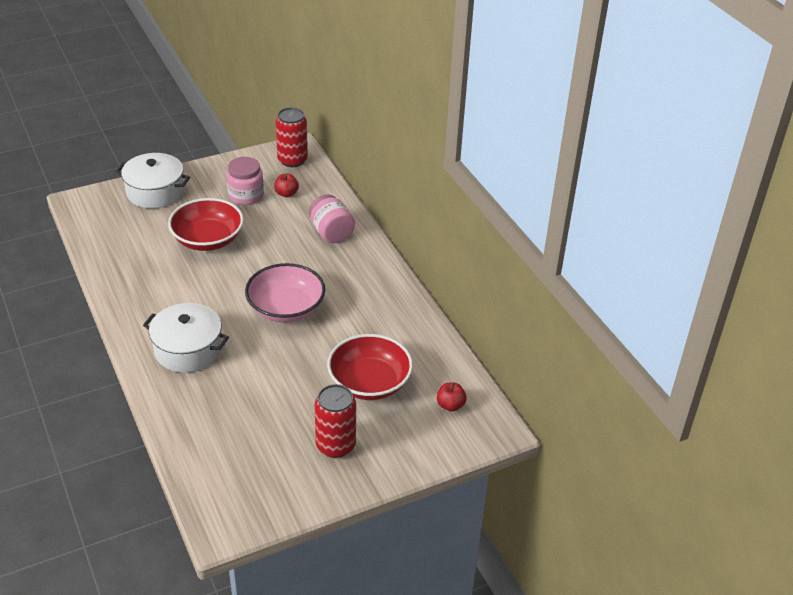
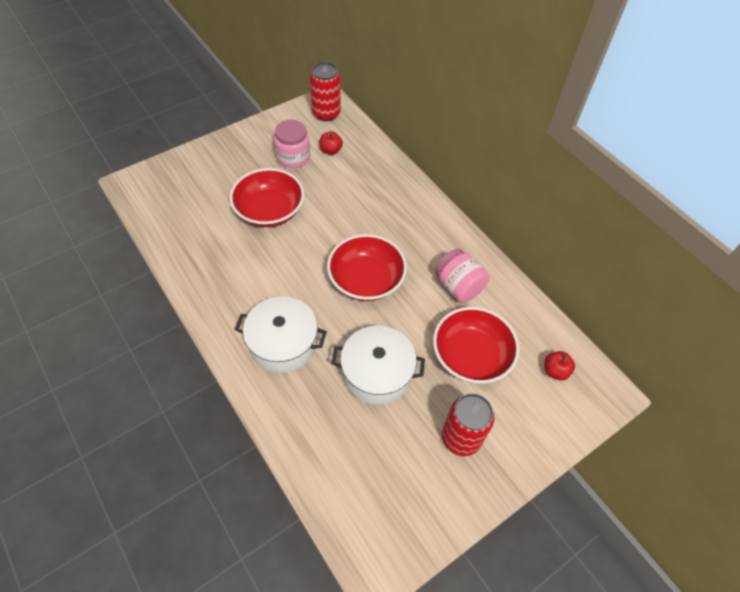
camera: 10 degrees left, 15 degrees up
white pot [116,153,190,208] -> white pot moved to [331,326,425,405]
pink bowl [245,263,325,323] -> red bowl [327,234,407,301]
pink jar [309,194,355,243] -> pink jar moved to [435,249,489,303]

